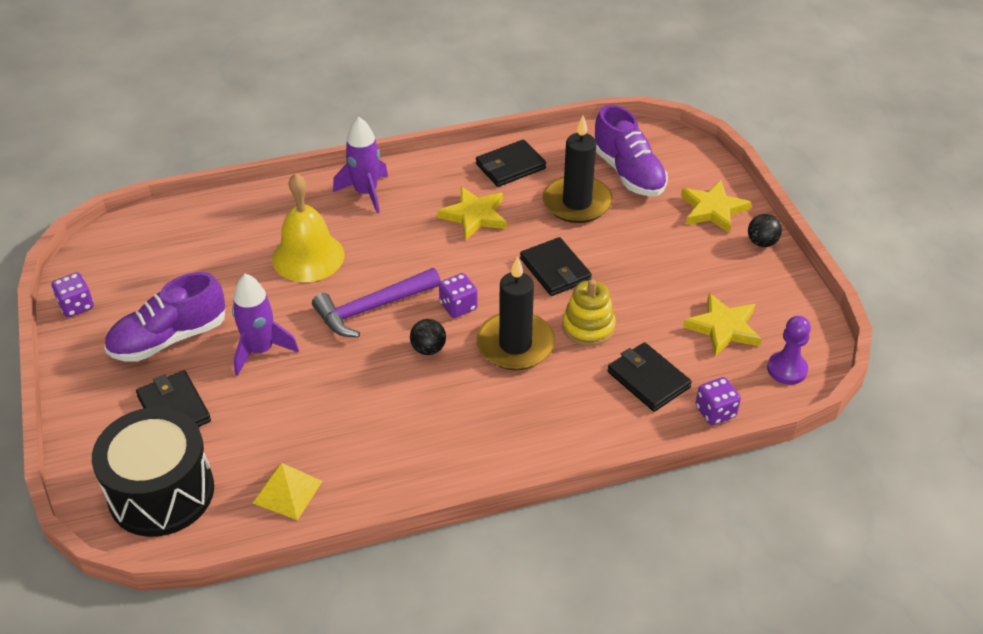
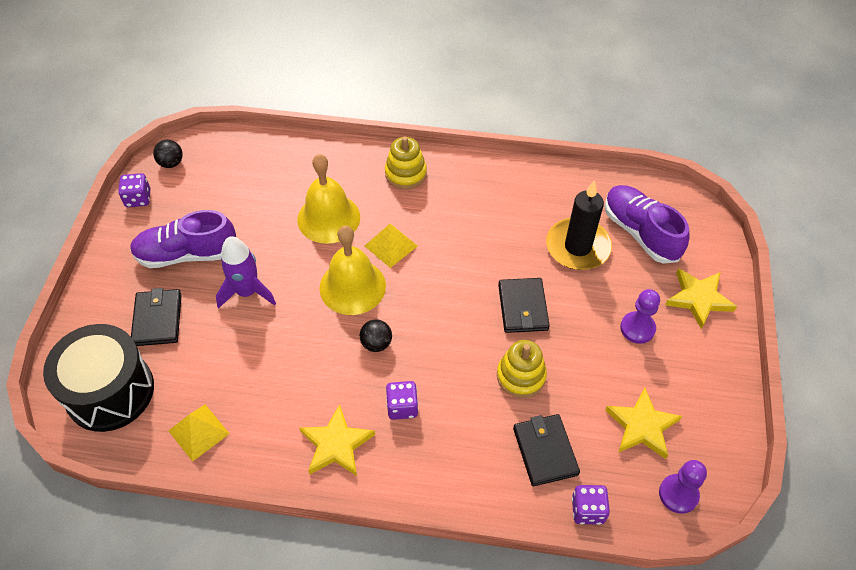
camera: 25 degrees right, 10 degrees up
purple hammer [312,268,441,337] -> yellow bell [319,225,386,315]
purple rocket [333,117,388,213] -> yellow stacking toy [385,136,427,189]
yellow star [437,187,507,240] -> yellow star moved to [299,404,375,476]
purple dice [439,273,478,318] -> purple dice moved to [386,381,418,420]
black wallet [476,139,546,187] -> none
black candle [476,256,555,370] -> none
purple shoe [594,105,668,196] -> purple shoe turned 150 degrees clockwise [605,185,690,264]
black ball [748,214,782,247] -> black ball moved to [153,140,183,168]
none -> yellow pyramid [365,224,418,268]
none -> purple pawn [620,289,660,344]

